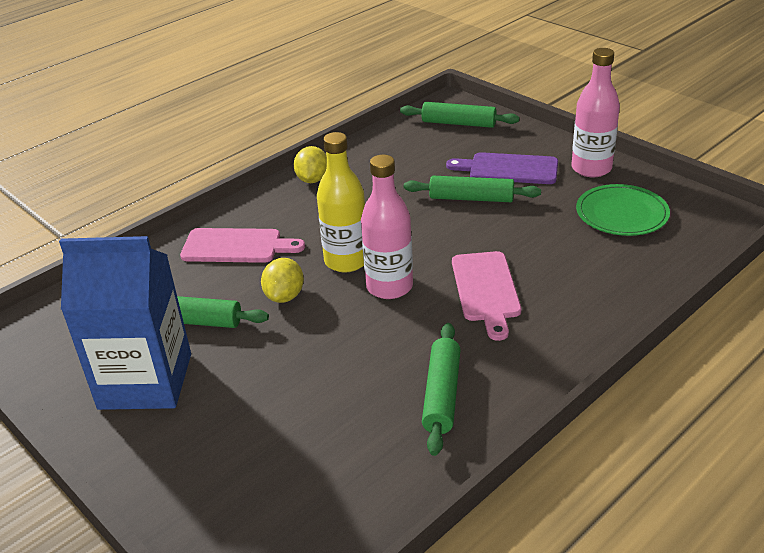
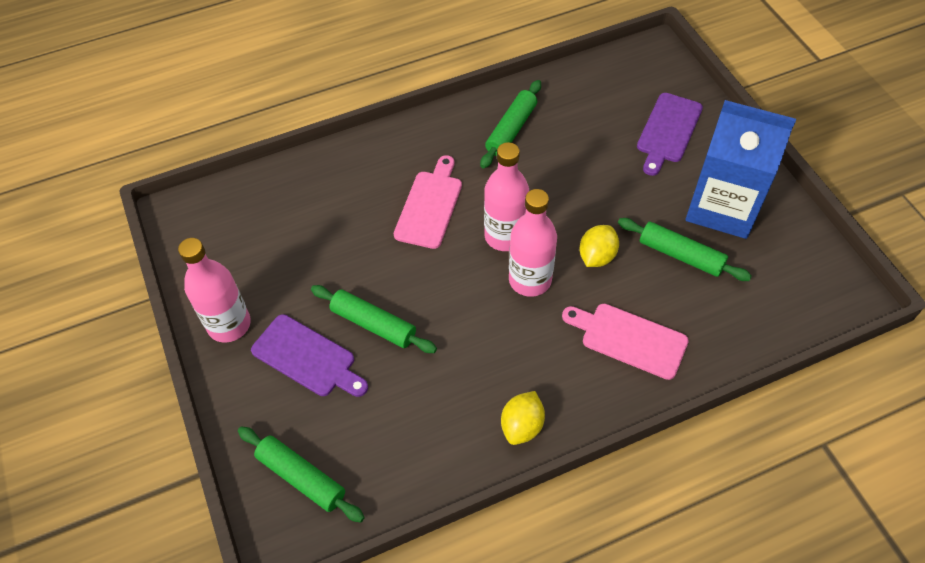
camera: 160 degrees left, 20 degrees up
yellow bottle [317,132,365,273] -> pink bottle [509,189,557,297]
green plate [576,184,670,236] -> none
none -> purple cutting board [637,93,703,176]

